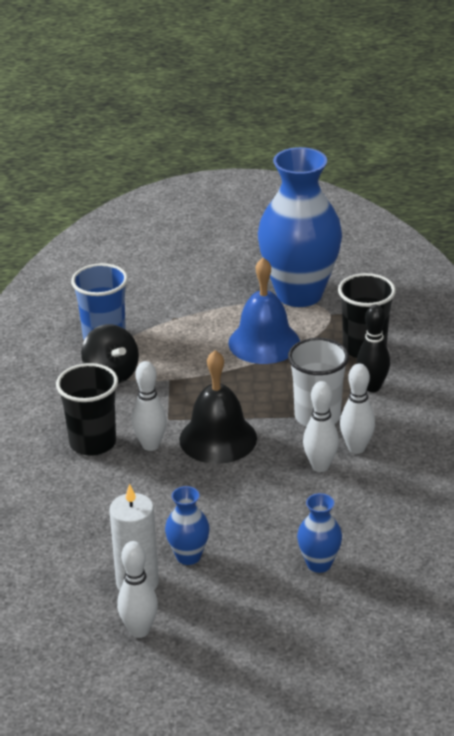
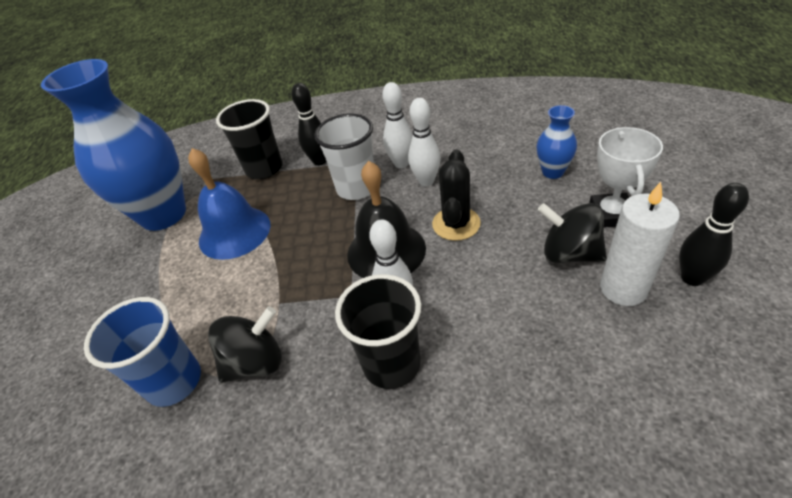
camera: 85 degrees left, 10 degrees up
white bowling pin [117,541,158,638] -> black bowling pin [679,183,749,286]
blue vase [165,486,210,565] -> black spinning top [538,203,607,263]
none -> black cactus [432,150,481,241]
none -> white trophy [589,127,663,227]

